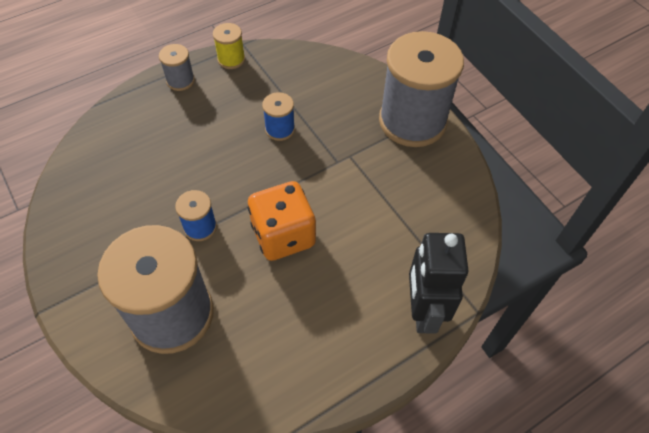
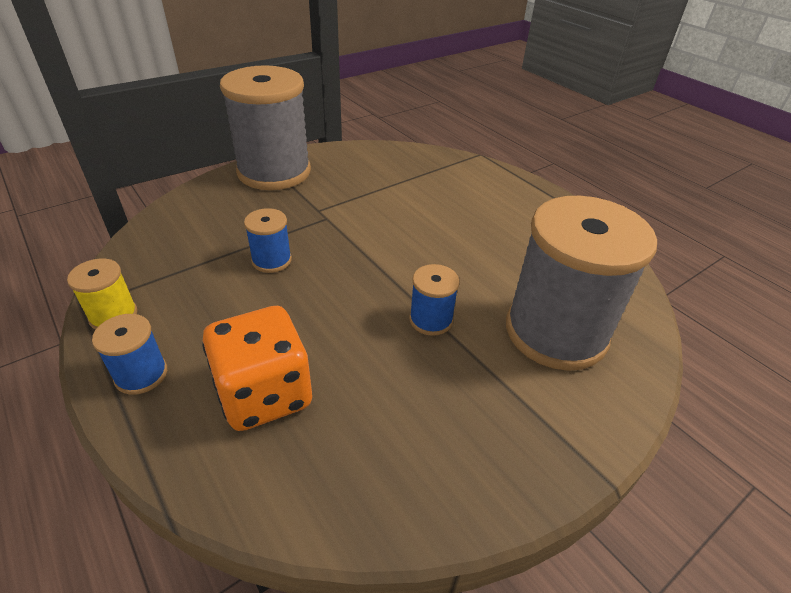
camera: 95 degrees left, 15 degrees down
grey spool [159,44,195,91] -> blue spool [92,314,167,395]
orange dice [248,181,316,261] -> orange dice moved to [202,306,312,431]
black robot [409,233,469,334] -> none

